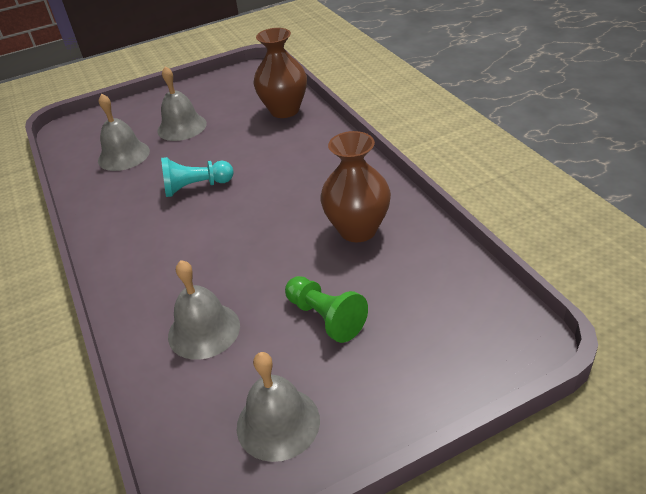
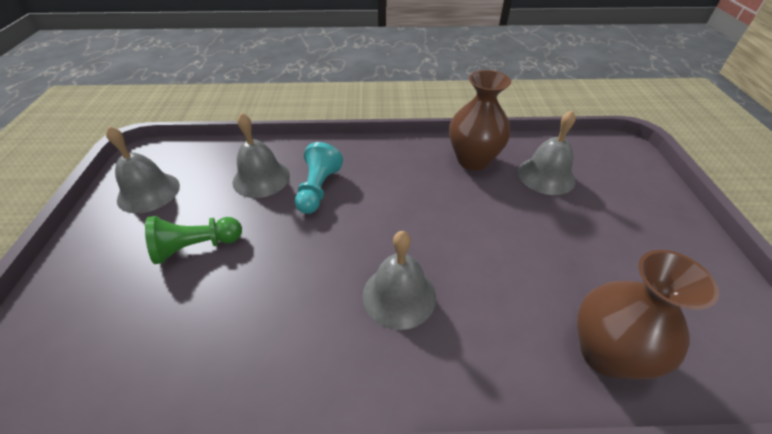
camera: 110 degrees right, 5 degrees up
grey bell [157,66,207,141] -> grey bell moved to [363,231,436,330]
turquoise pawn [161,157,233,197] -> turquoise pawn moved to [295,142,343,214]
brown vase [320,131,391,242] -> brown vase moved to [449,70,511,170]

